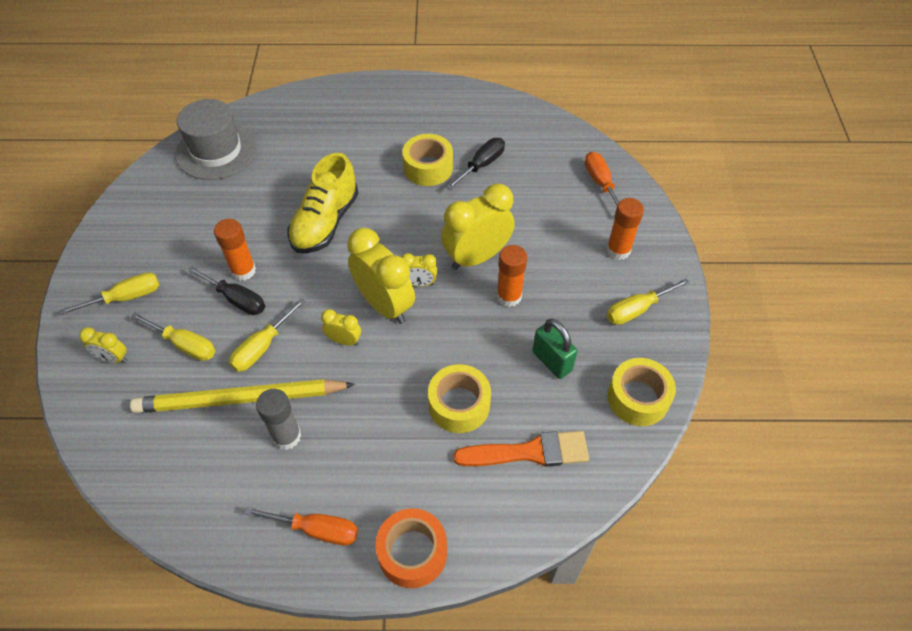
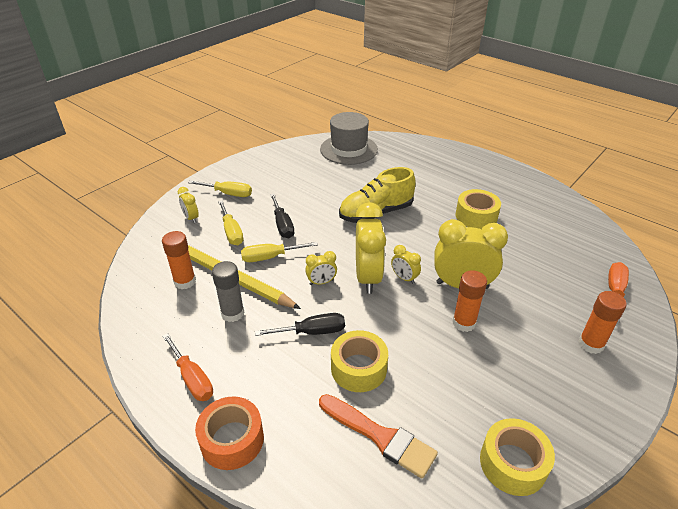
camera: 40 degrees right, 15 degrees down
orange glue stick [214,219,256,281] -> orange glue stick moved to [162,231,196,289]
yellow clock [321,309,361,346] -> yellow clock turned 105 degrees clockwise [305,251,337,285]
black screwdriver [446,138,505,190] -> black screwdriver moved to [255,313,345,336]
green padlock [533,319,577,379] -> none
yellow screwdriver [607,278,690,325] -> none

